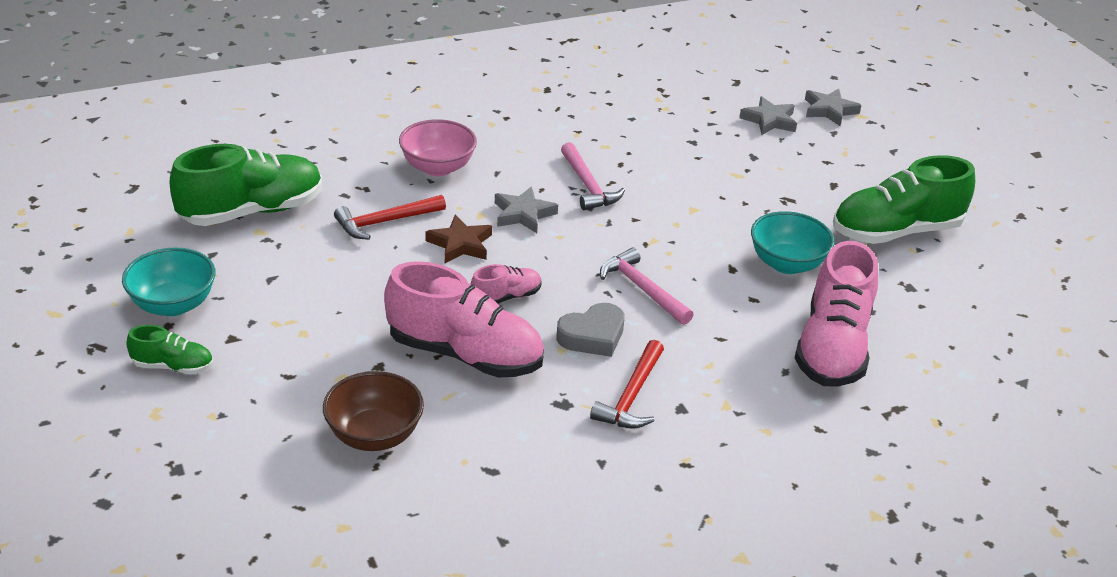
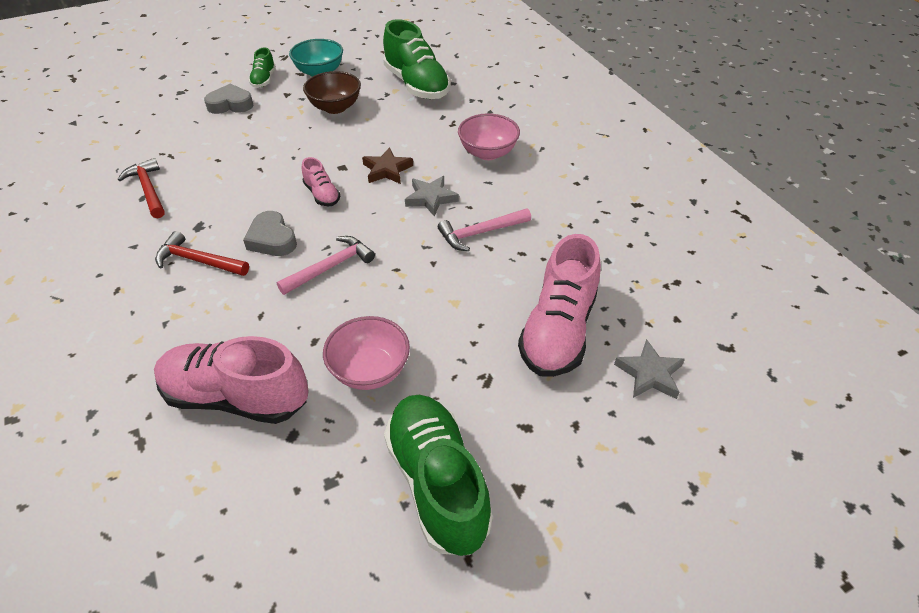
camera: 90 degrees right, 10 degrees up
brown bowl [323,371,424,451] -> brown bowl moved to [303,71,361,114]
red hammer [334,195,446,240] -> red hammer moved to [118,158,165,218]
pink shoe [384,261,544,377] -> pink shoe moved to [518,234,601,377]
turquoise bowl [751,211,835,274] -> pink bowl [323,316,410,390]
grey star [805,89,862,126] -> none
none -> grey heart [204,84,254,114]

